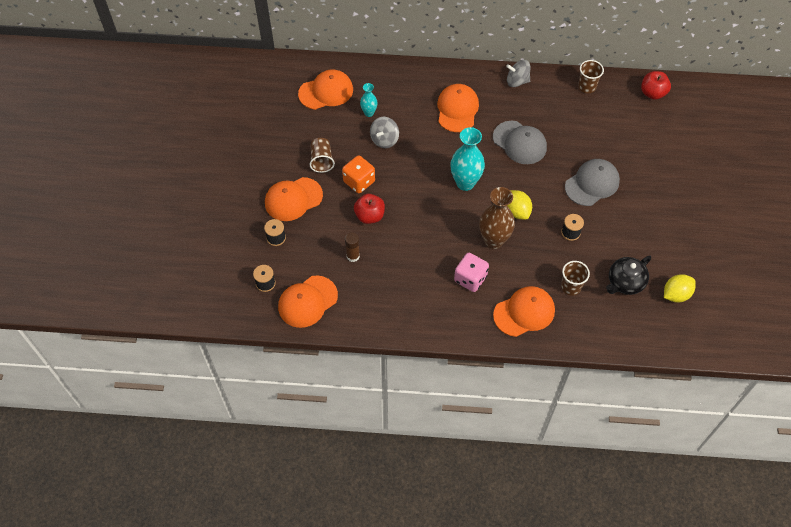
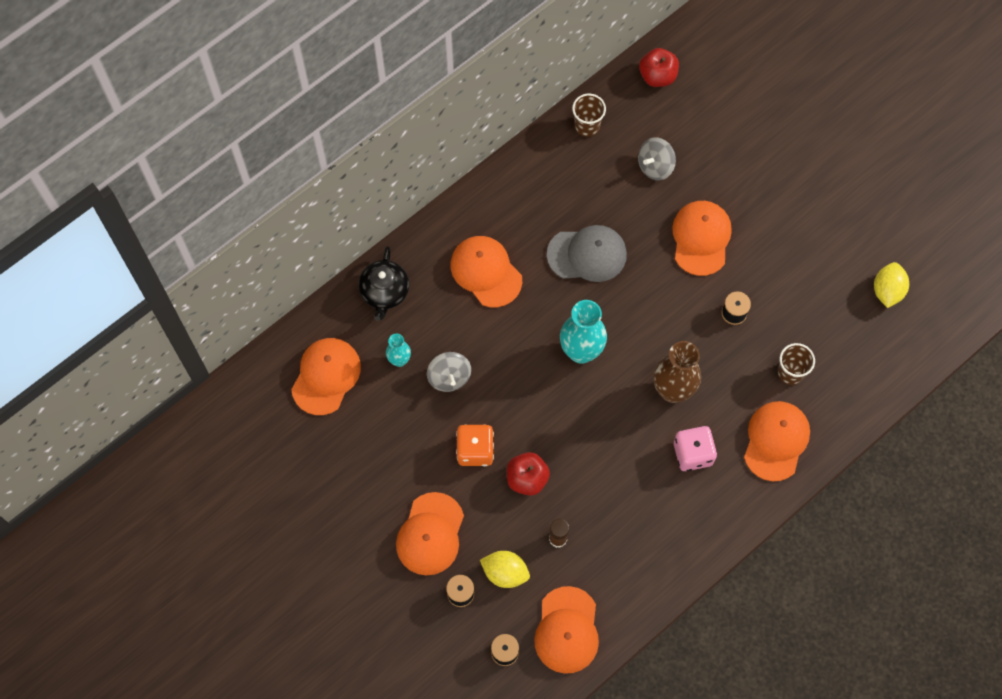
camera: 45 degrees left, 10 degrees up
brown cup [309,138,335,173] -> none
grey spinning top [506,60,531,87] -> grey spinning top moved to [638,137,676,180]
yellow lemon [507,190,532,220] -> yellow lemon moved to [480,551,530,588]
grey cap [565,159,620,206] -> orange cap [672,201,732,276]
black teapot [606,256,651,295] -> black teapot moved to [358,246,409,321]

